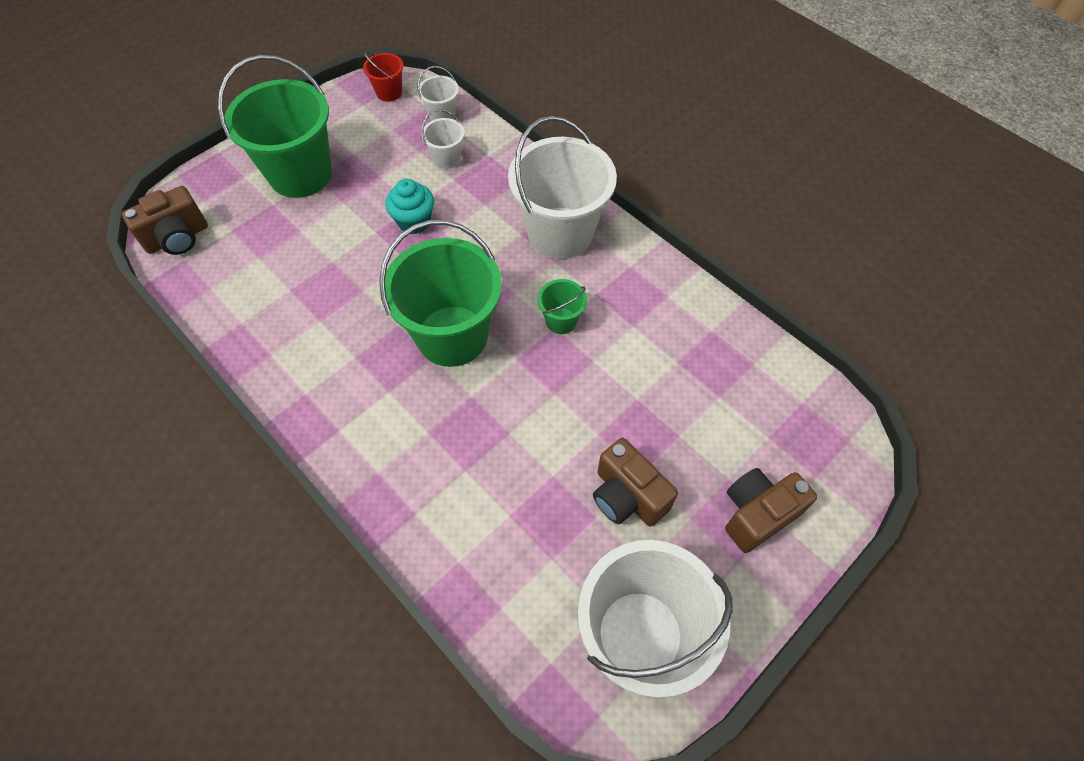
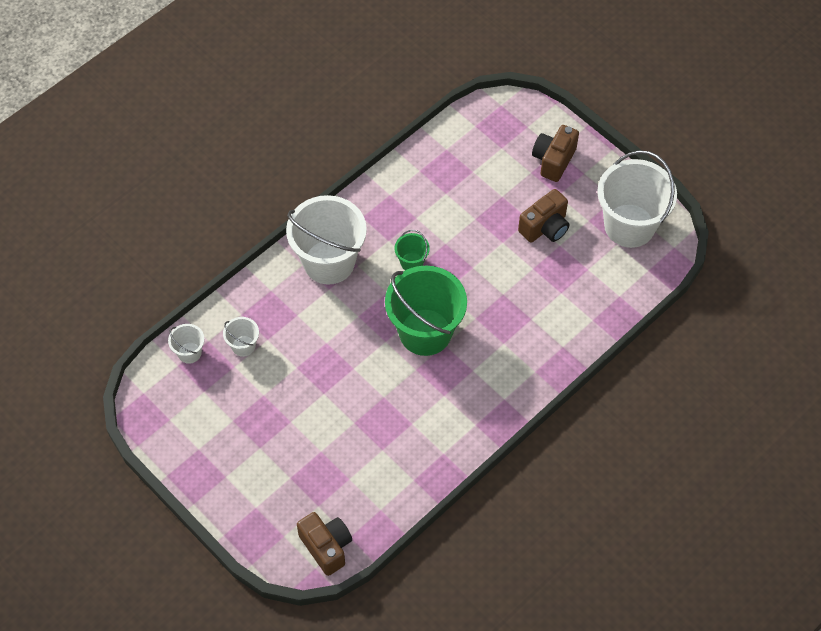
camera: 90 degrees left, 0 degrees up
green bucket [218,55,332,198] -> none
red bucket [363,51,404,102] -> none
turquoise cupcake [385,179,434,234] -> none
brown camera [725,468,817,553] -> brown camera turned 60 degrees clockwise [532,125,579,182]

